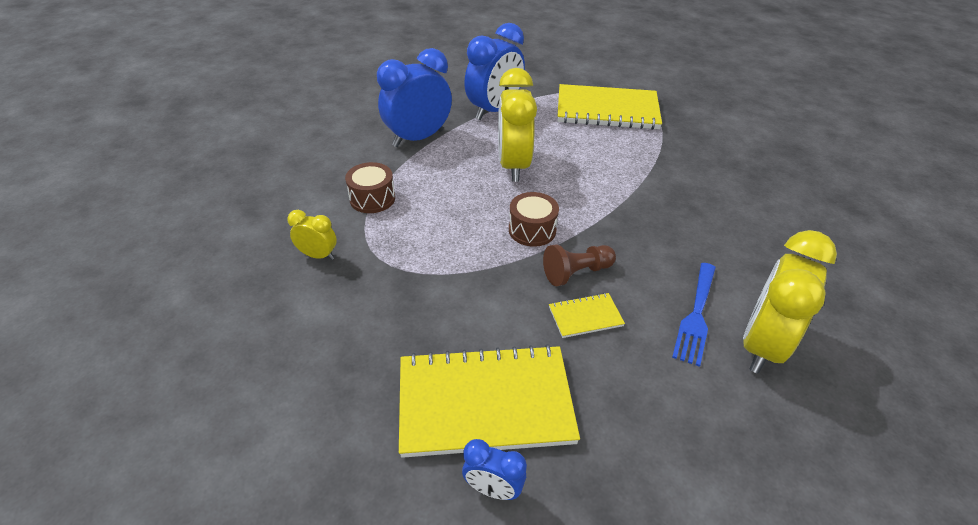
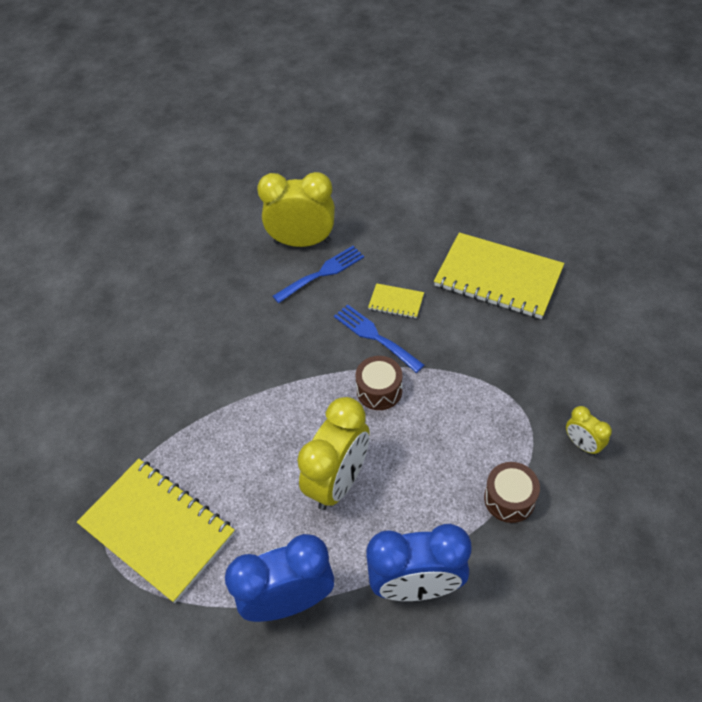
camera: 145 degrees left, 10 degrees up
blue clock [462,439,527,500] -> none
brown pawn [543,245,616,286] -> blue fork [334,304,424,373]
yellow clock [743,230,837,374] -> yellow clock turned 150 degrees counterclockwise [257,172,335,247]

